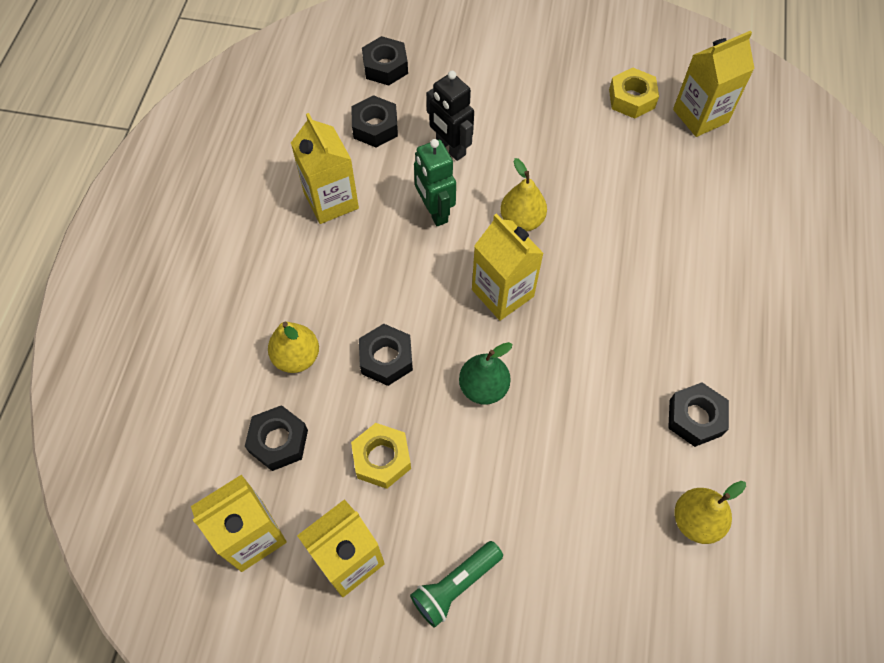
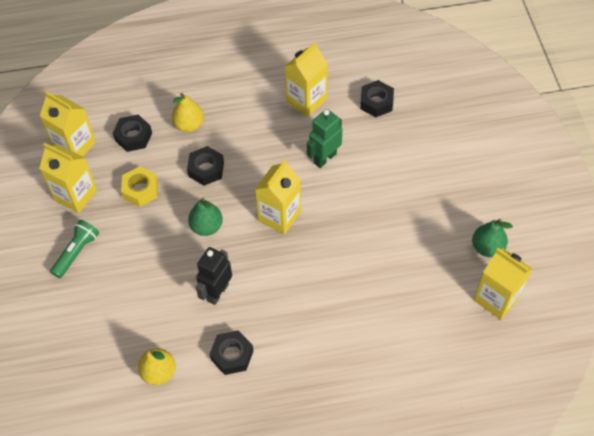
camera: 70 degrees right, 5 degrees down
black nut [362,36,408,86] -> none
green flashlight [410,541,503,628] -> green flashlight turned 90 degrees clockwise [50,220,99,278]
black robot [427,71,474,161] -> black robot moved to [196,247,232,305]
yellow pear [500,158,547,231] -> none
yellow nut [609,68,659,119] -> green pear [472,219,513,257]

